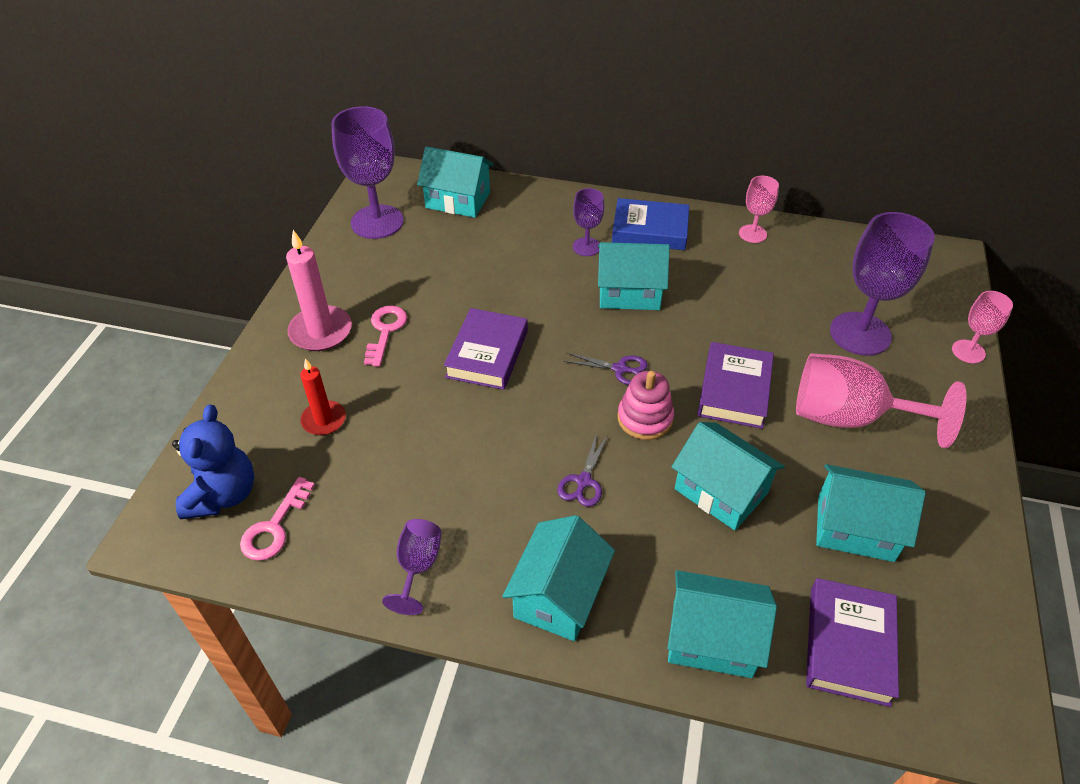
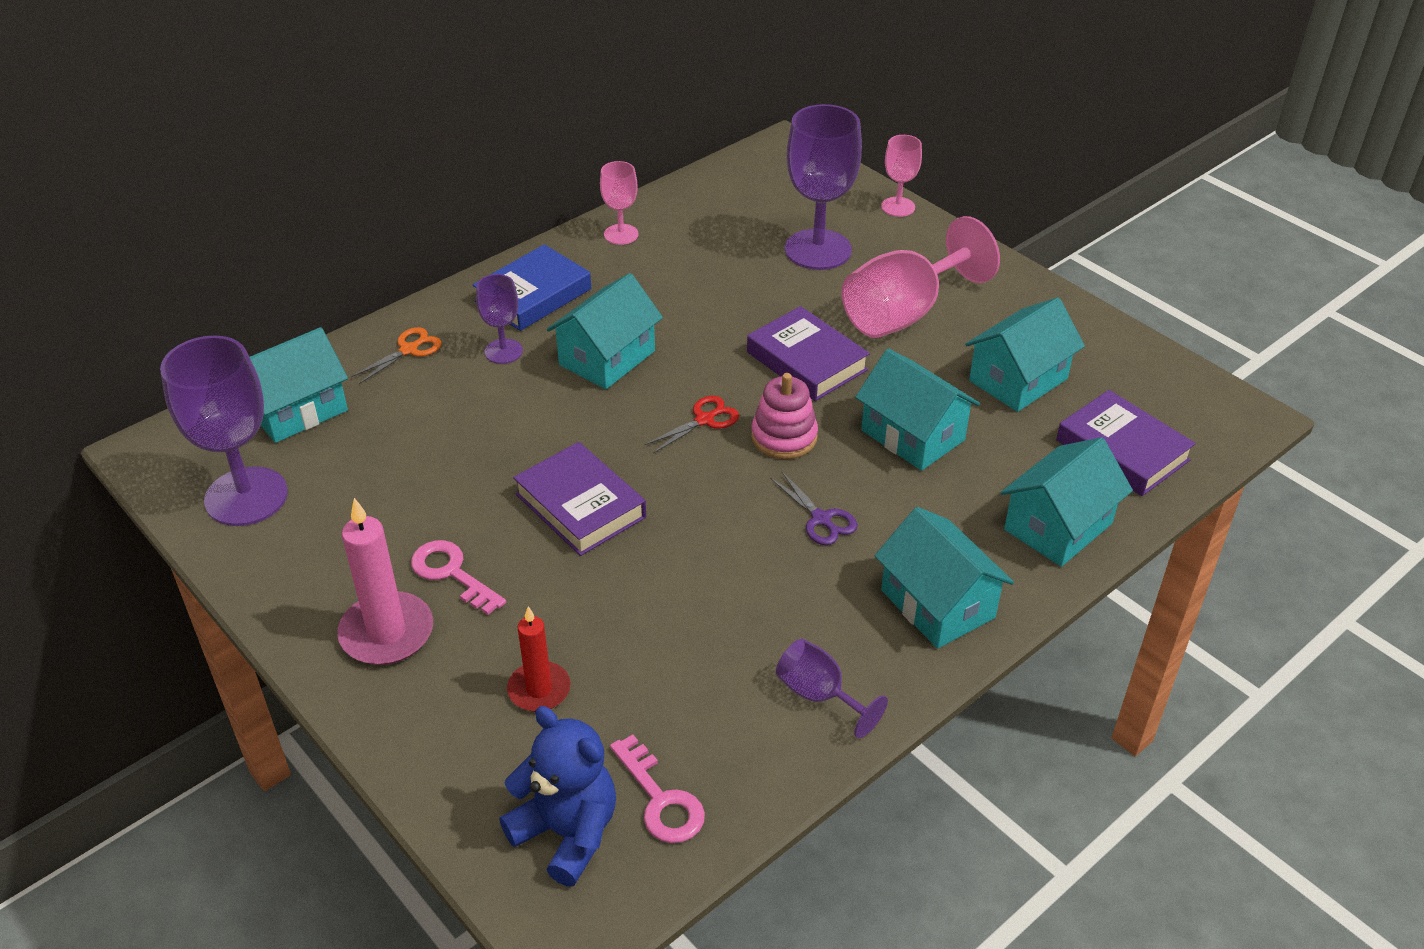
camera: 55 degrees left, 5 degrees down
purple scissors [564,353,648,385] -> red scissors [644,396,739,454]
turquoise house [672,422,785,530] -> turquoise house turned 60 degrees clockwise [855,348,980,471]
none -> orange scissors [351,327,442,384]

